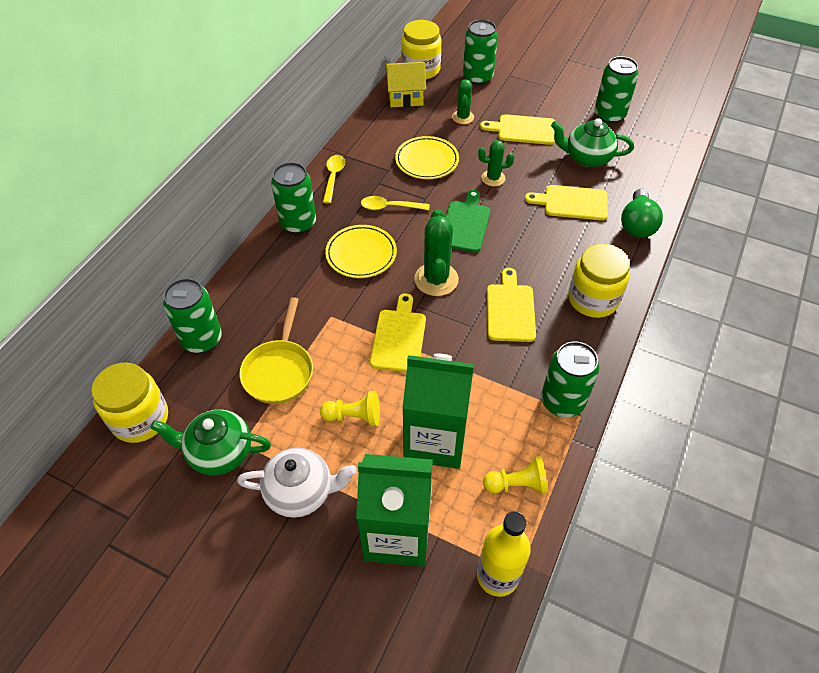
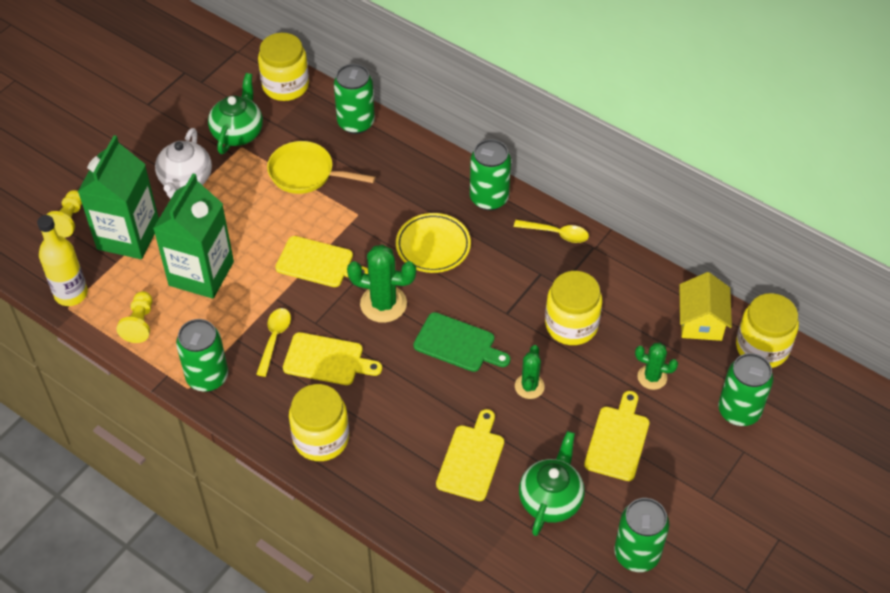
camera: 100 degrees right, 0 degrees up
yellow pawn [320,391,380,426] -> yellow pawn moved to [47,190,82,238]
yellow spoon [361,196,429,210] -> yellow spoon moved to [256,308,291,377]
yellow plate [395,136,459,179] -> yellow jar [545,271,602,345]
green light bulb [621,189,663,238] -> none

